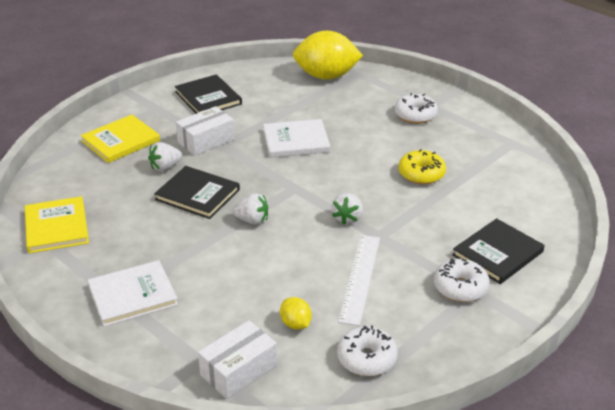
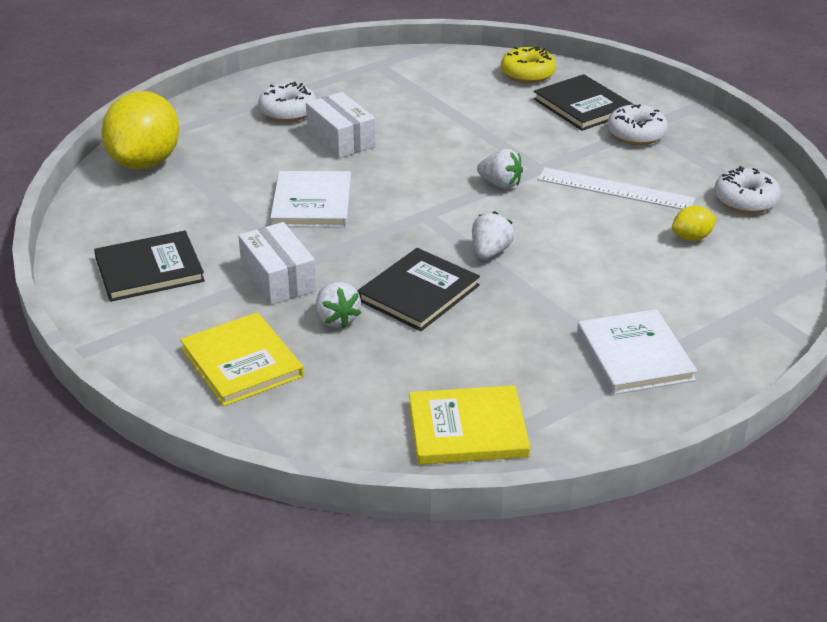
camera: 80 degrees left, 0 degrees up
white box [198,320,277,399] -> white box moved to [306,92,376,158]
yellow donut [399,149,446,184] -> yellow donut moved to [501,47,556,83]

